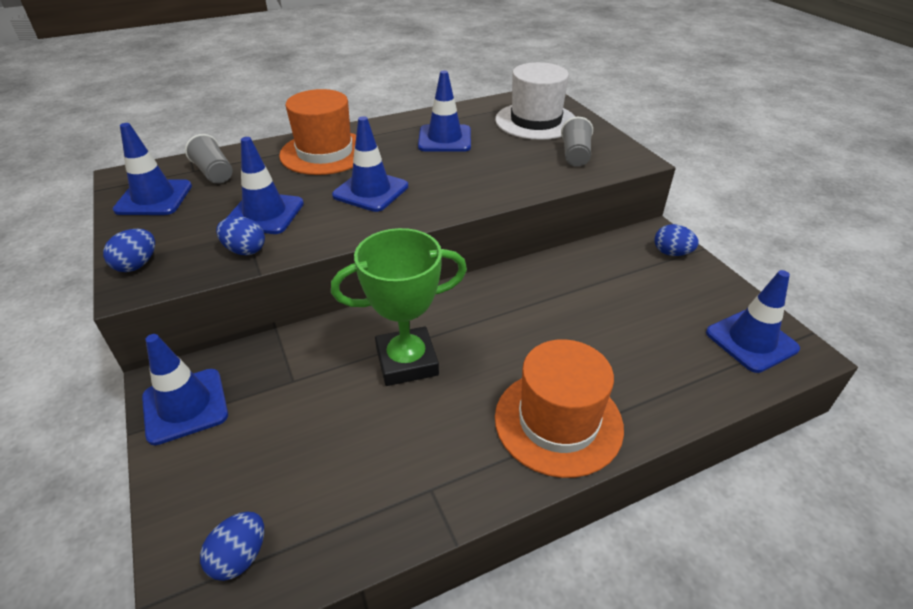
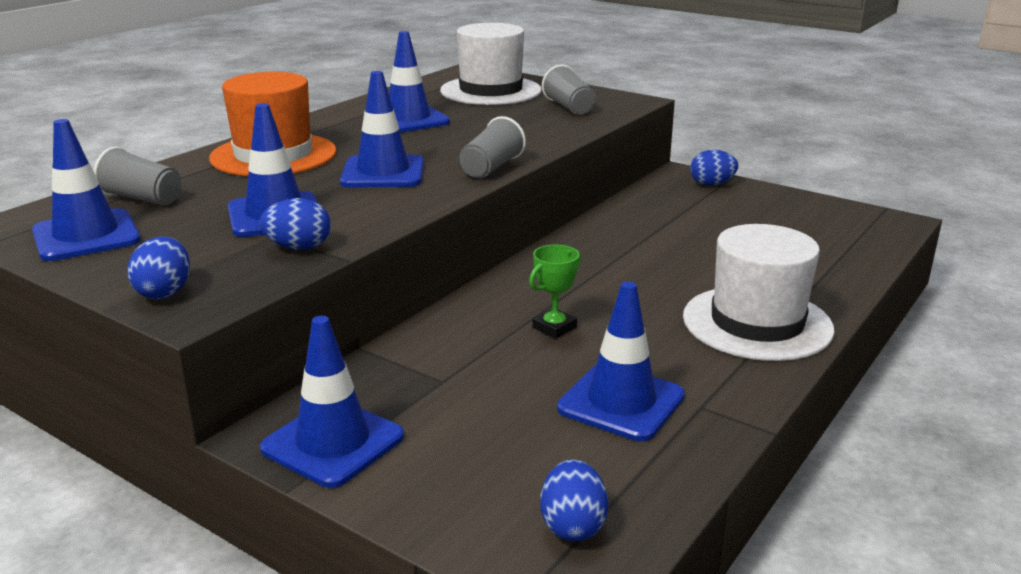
camera: 30 degrees left, 15 degrees down
green trophy [331,228,467,386] -> green trophy [529,245,581,339], size x0.47
orange hat [495,339,624,478] -> white hat [683,224,835,361]
blue traffic cone [706,270,800,373] -> blue traffic cone moved to [557,281,685,441]
none -> grey cup [459,116,526,178]

